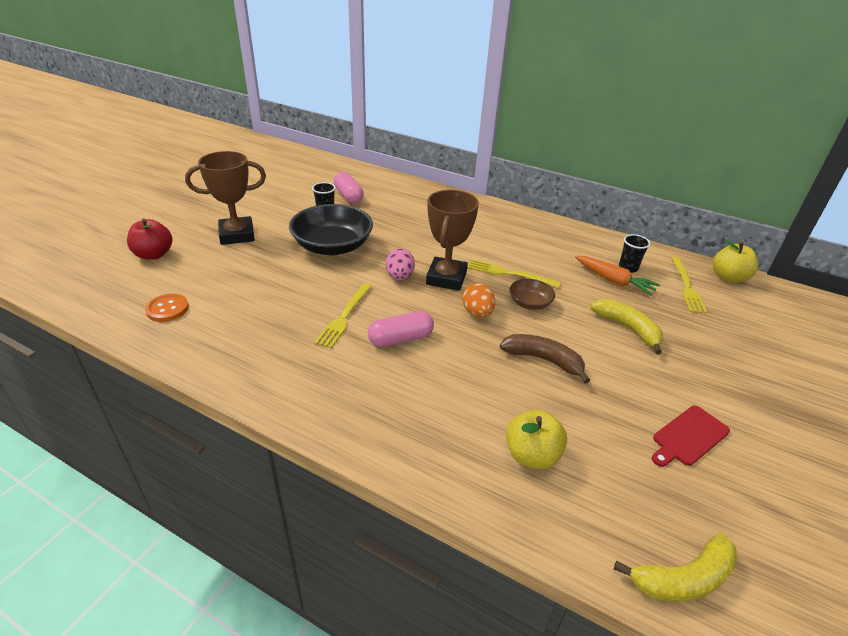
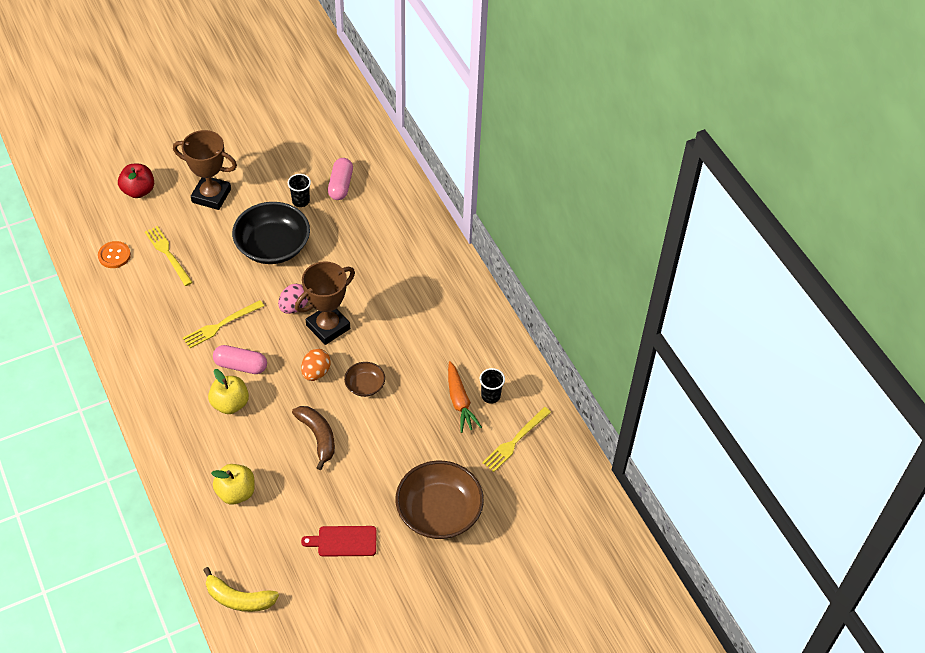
camera: 35 degrees right, 15 degrees up
yellow fork [467,259,560,288] -> yellow fork moved to [145,226,193,286]
yellow banana [590,299,663,354] -> none
yellow apple [713,239,758,283] -> yellow apple moved to [208,369,249,414]
none -> brown bowl [395,461,484,539]

